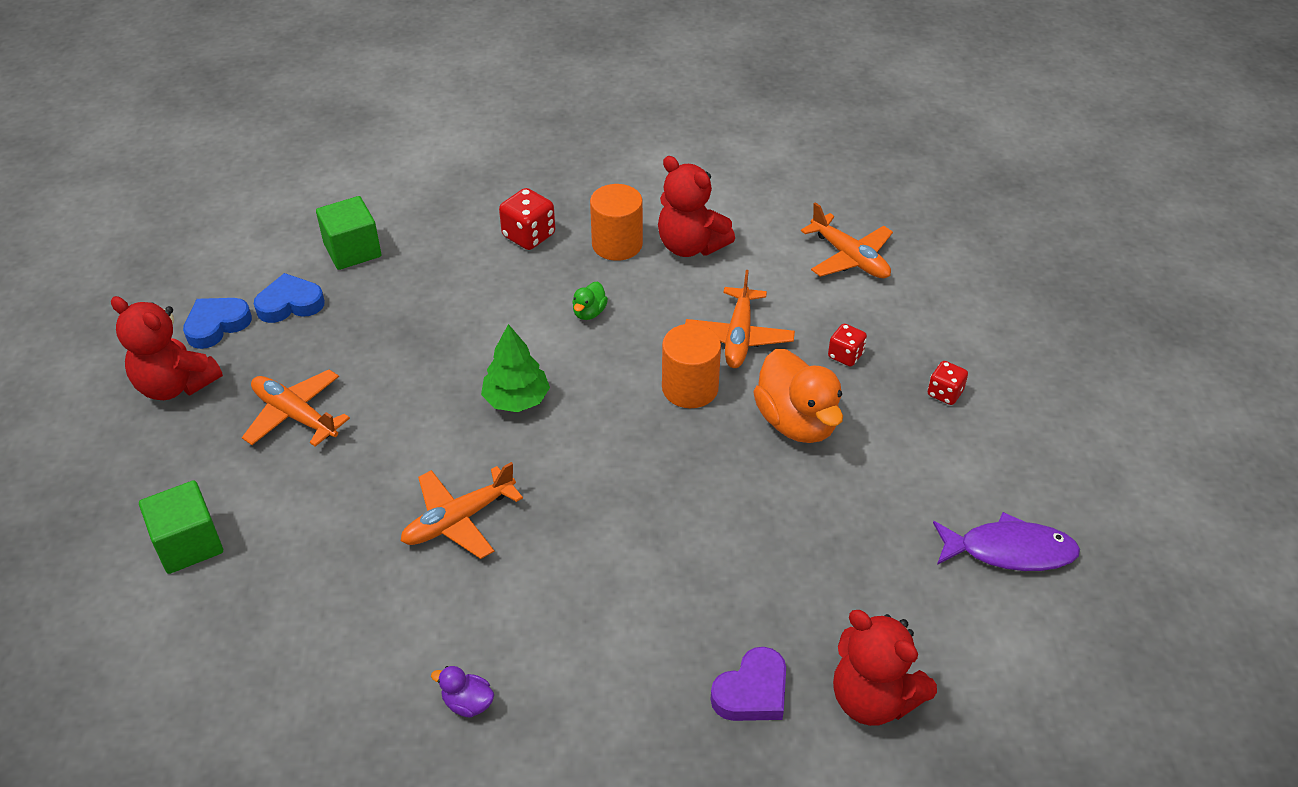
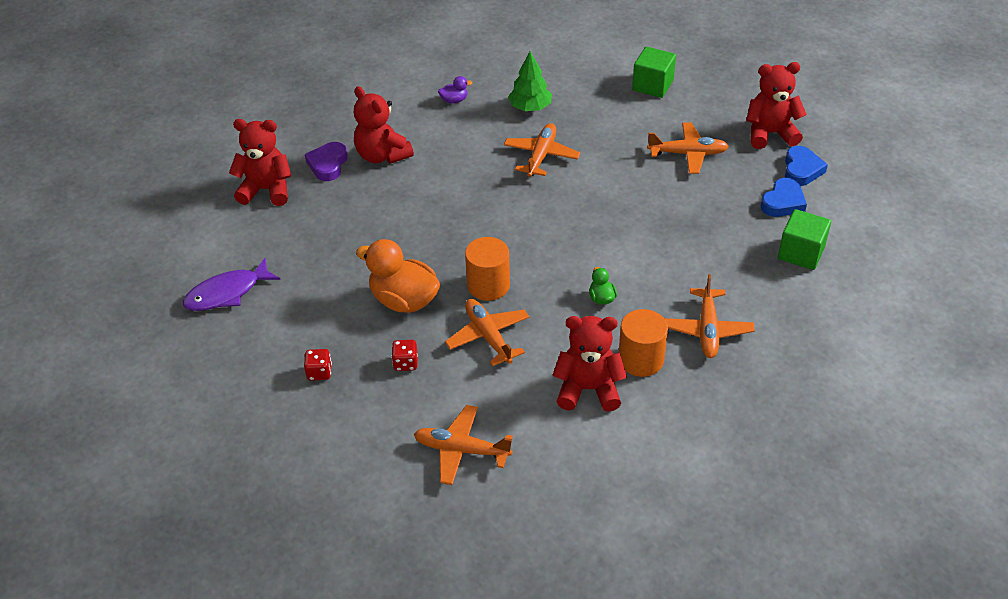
camera: 145 degrees right, 0 degrees up
green tree [481,324,550,412] -> green tree moved to [508,51,552,111]
red dice [499,188,555,250] -> orange plane [664,274,755,358]
none -> red teddy bear [354,86,414,164]

